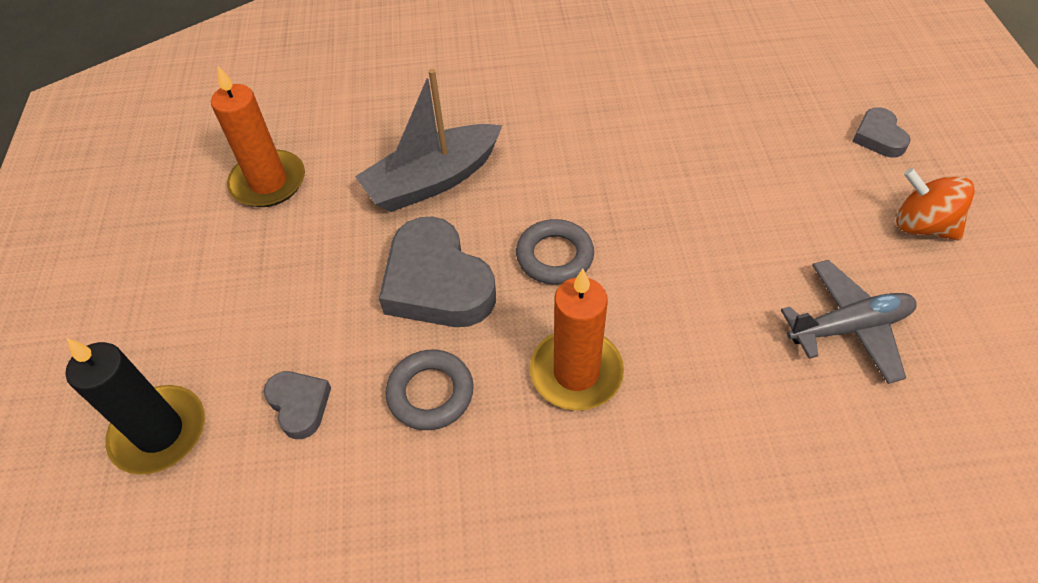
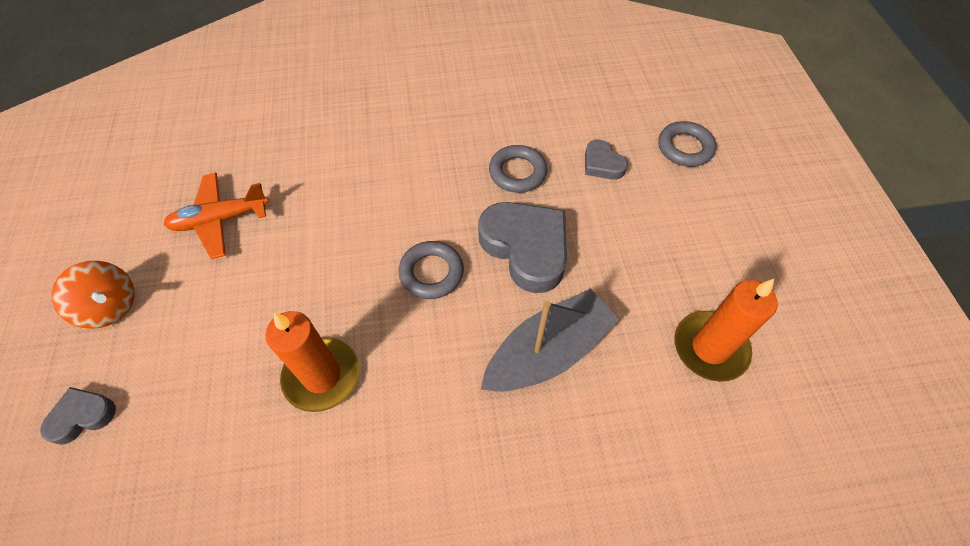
camera: 175 degrees right, 5 degrees up
black candle [66,338,205,475] -> grey ring [658,121,716,167]
orange candle [530,269,624,411] -> orange candle moved to [265,311,359,412]
grey plane [781,260,917,384] -> orange plane [163,173,269,259]
grey heart [852,107,911,157] -> grey heart turned 105 degrees counterclockwise [40,387,116,445]

